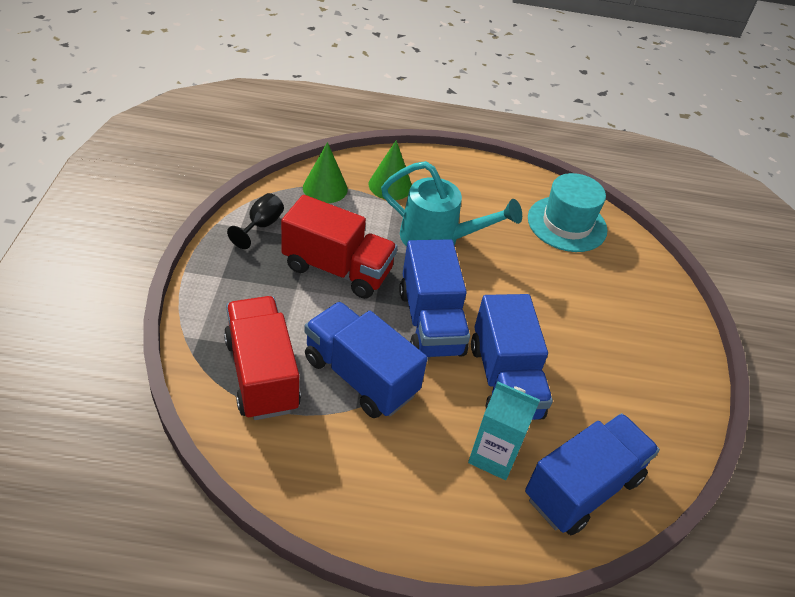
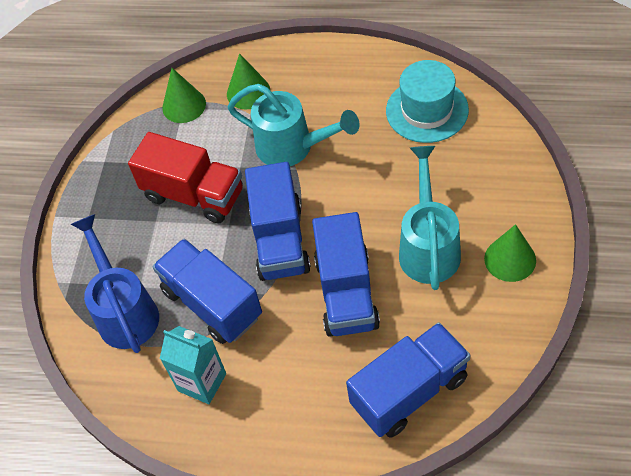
camera: 15 degrees right, 10 degrees up
red truck [224,296,301,420] -> blue watering can [71,214,159,353]
black goblet [227,193,284,249] -> none
turquoise carton [468,382,540,480] -> turquoise carton moved to [160,326,226,404]
none -> turquoise watering can [399,146,461,290]
none -> green cone [484,224,536,282]

